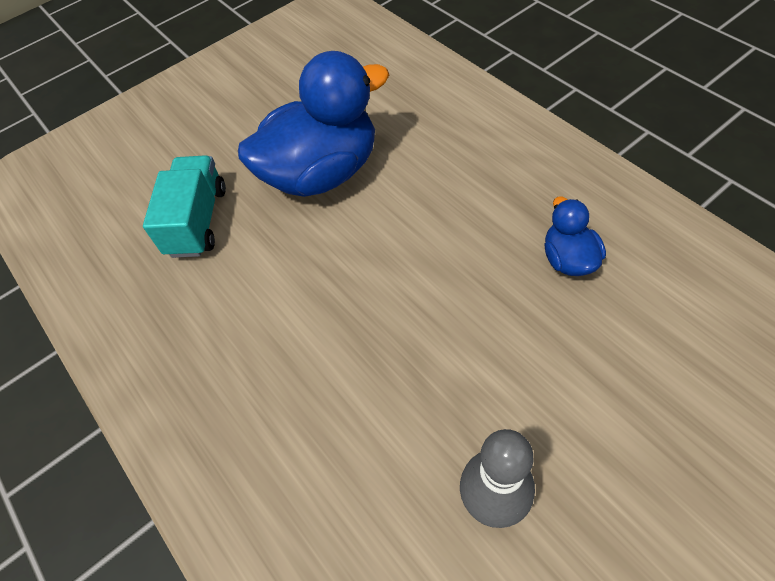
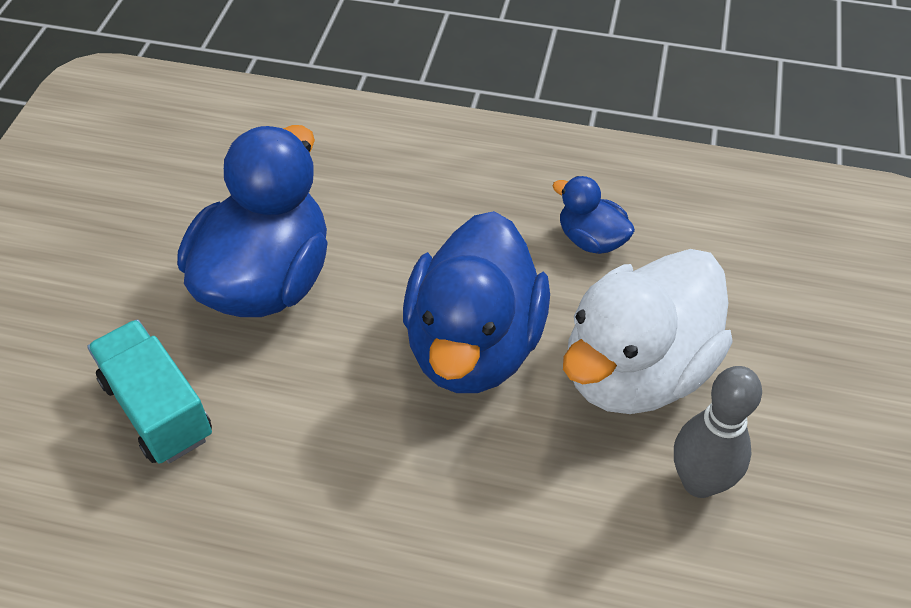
camera: 45 degrees left, 5 degrees down
none -> blue duck [403,211,550,393]
none -> white duck [563,249,733,414]

